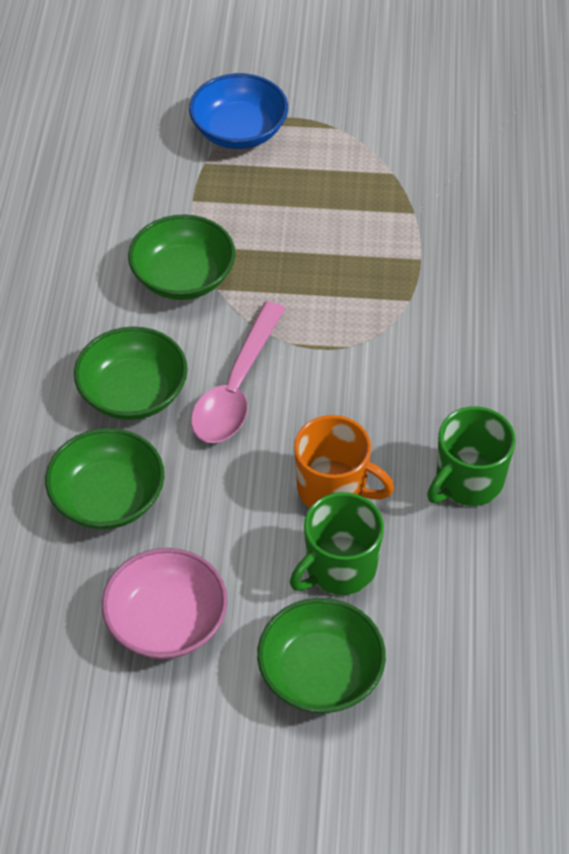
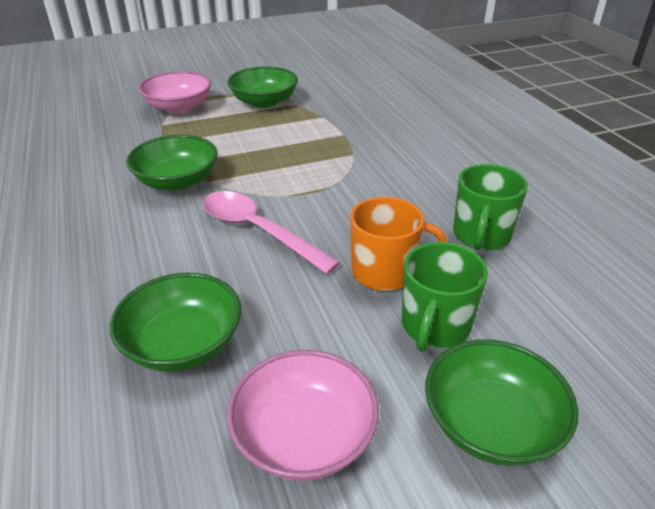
camera: 25 degrees left, 15 degrees down
green bowl [74,326,188,420] -> green bowl moved to [227,66,298,108]
blue bowl [189,73,288,149] -> pink bowl [138,71,211,114]
pink spoon [191,301,286,443] -> pink spoon turned 135 degrees clockwise [203,191,341,274]

